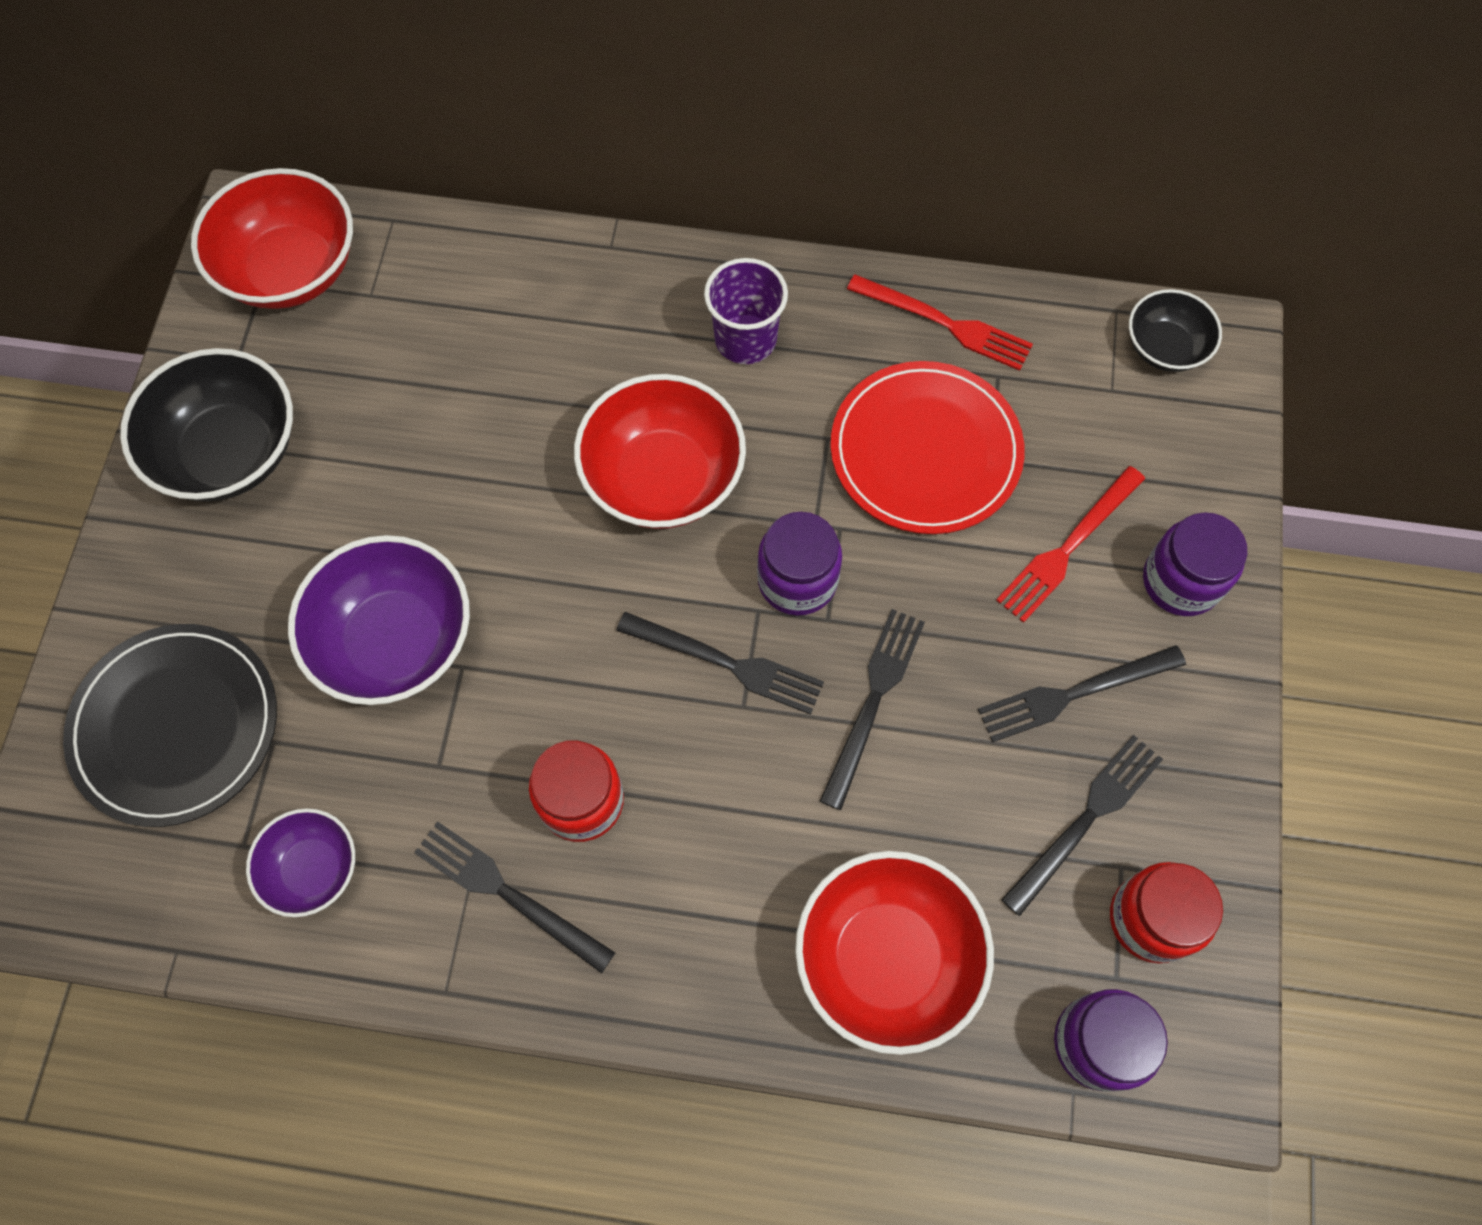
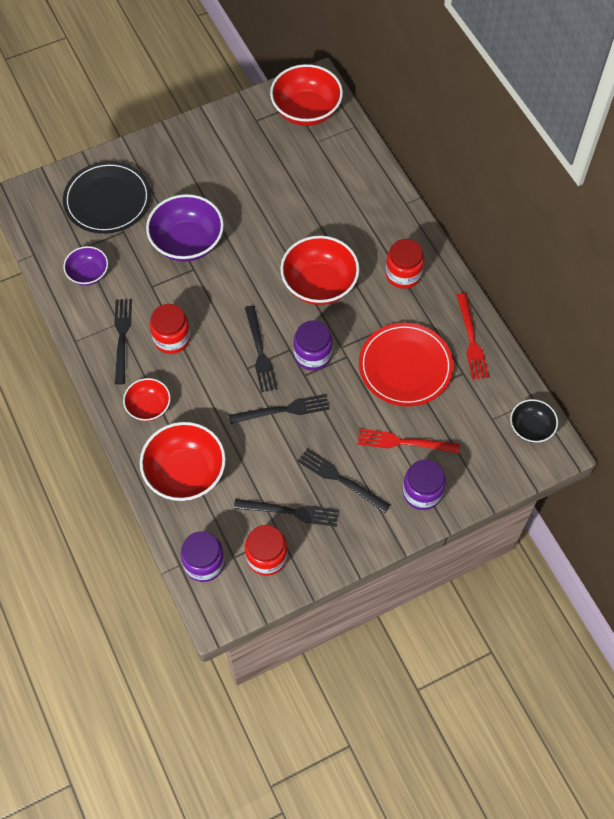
camera: 55 degrees right, 5 degrees down
black bowl [120,348,293,502] -> none
purple cup [704,258,788,364] -> red jar [385,239,424,289]
none -> red bowl [123,378,170,421]

